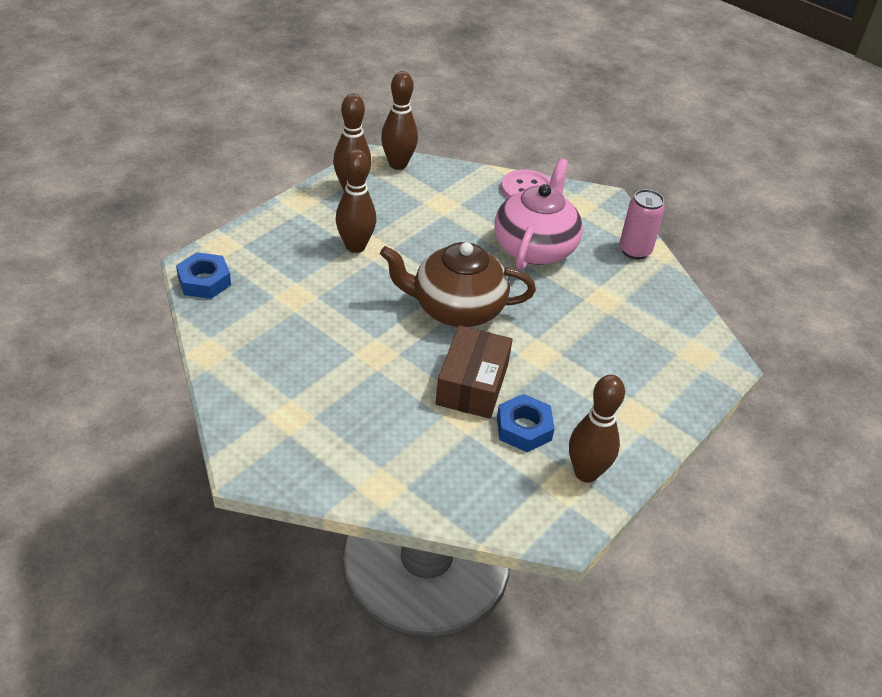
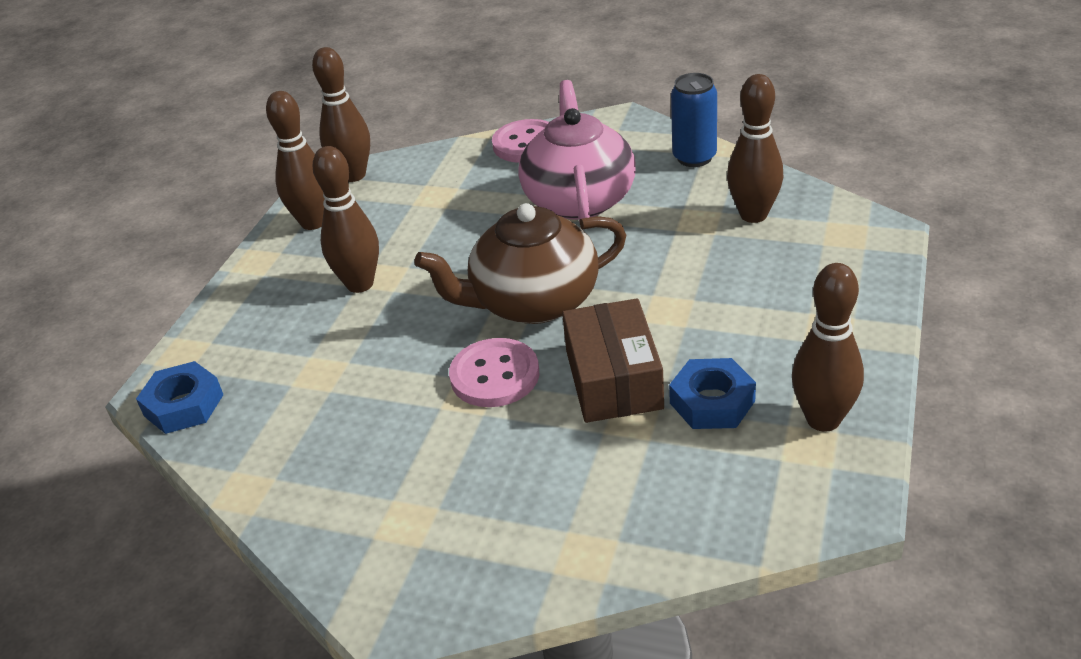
camera: 15 degrees left, 5 degrees down
pink can [619,189,665,260] -> blue can [671,73,717,167]
none -> pink button [449,338,539,407]
none -> brown bowling pin [727,74,783,223]

